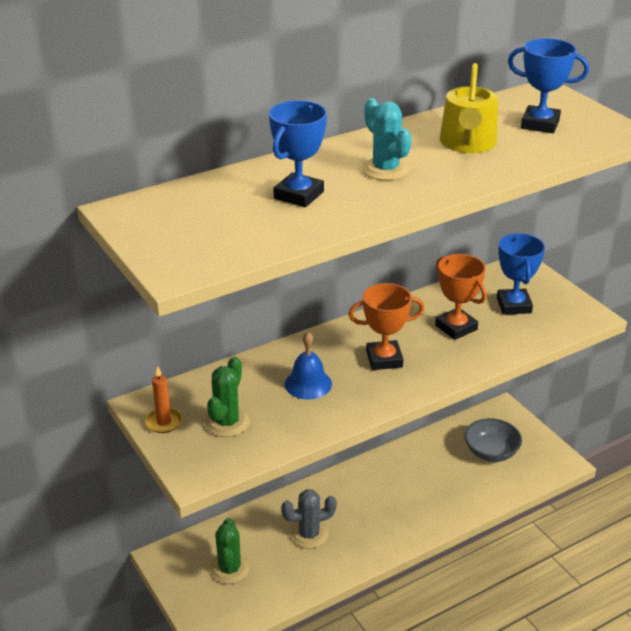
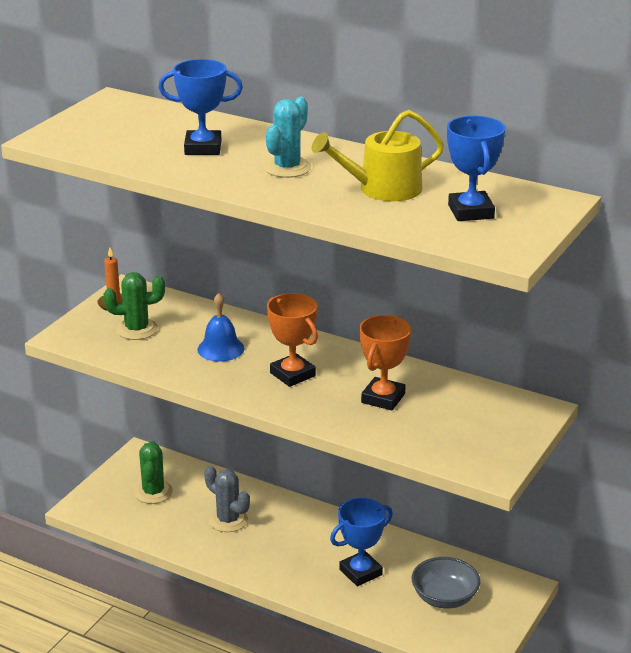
camera: 60 degrees right, 5 degrees down
green cactus [210,518,250,584] -> green cactus turned 60 degrees counterclockwise [134,441,173,504]
blue trophy [497,233,545,315] -> blue trophy moved to [330,498,393,586]

